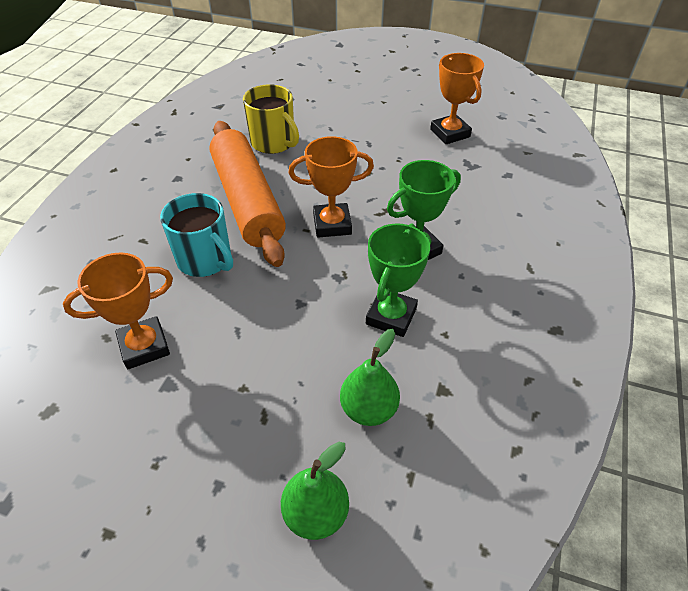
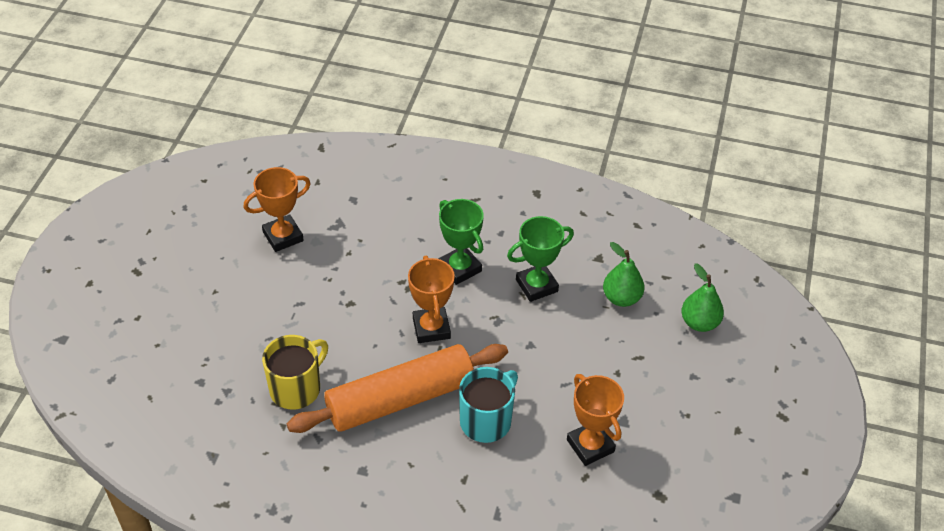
camera: 95 degrees left, 0 degrees up
green trophy [366,223,430,337] -> green trophy turned 45 degrees counterclockwise [507,216,574,302]

